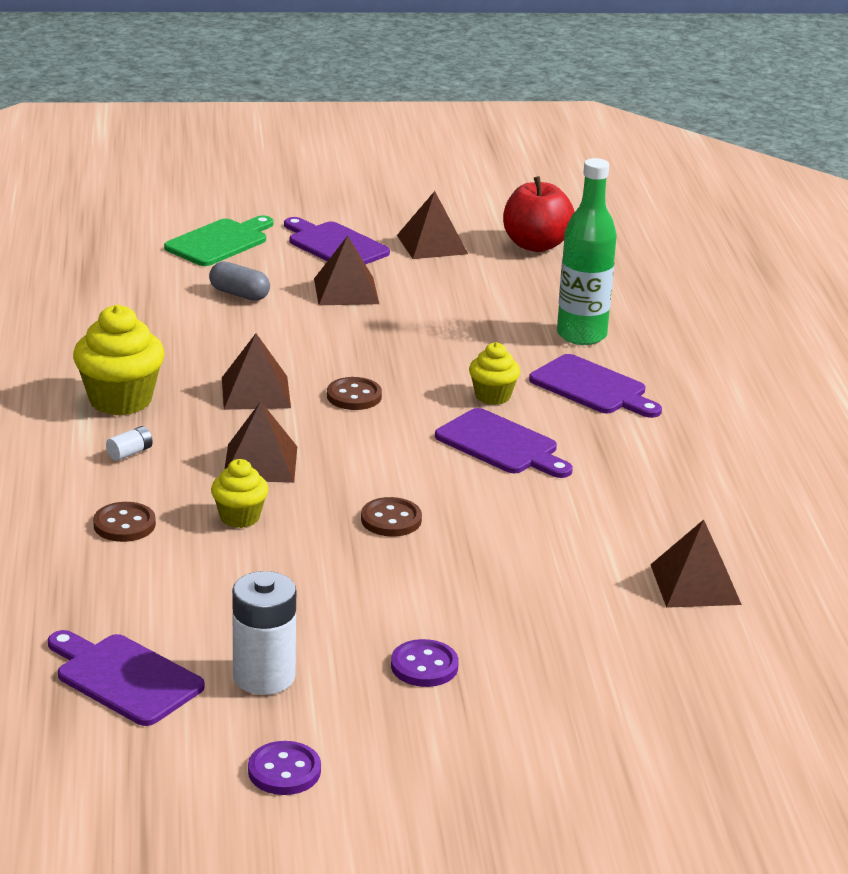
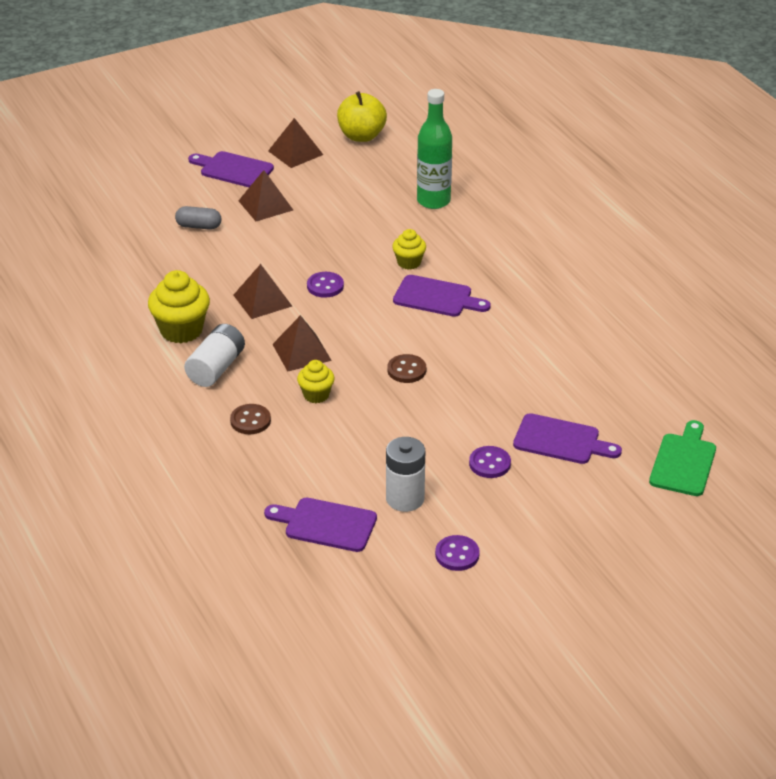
camera: 20 degrees left, 10 degrees up
white battery [106,426,153,461] -> white battery [184,324,245,387], size x2.25
green cutting board [164,216,274,266] -> green cutting board moved to [649,420,716,496]
brown button [327,377,382,410] -> purple button [307,272,344,298]
red apple [503,176,575,252] -> yellow apple [337,91,387,142]
purple cutting board [529,354,662,418] -> purple cutting board moved to [513,413,622,464]
brown pyramid [650,520,742,608] -> none

